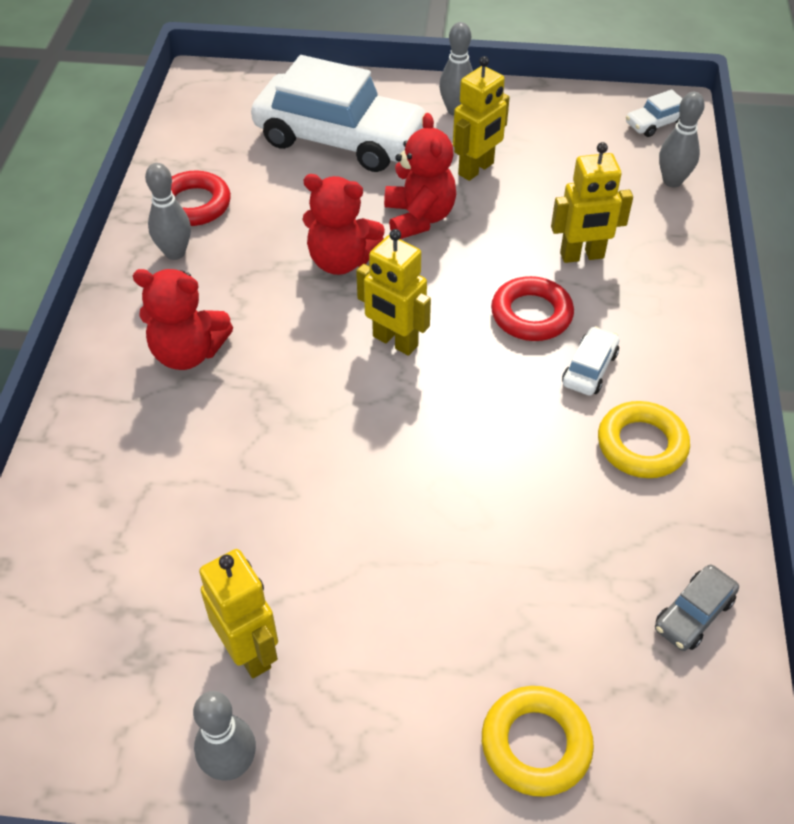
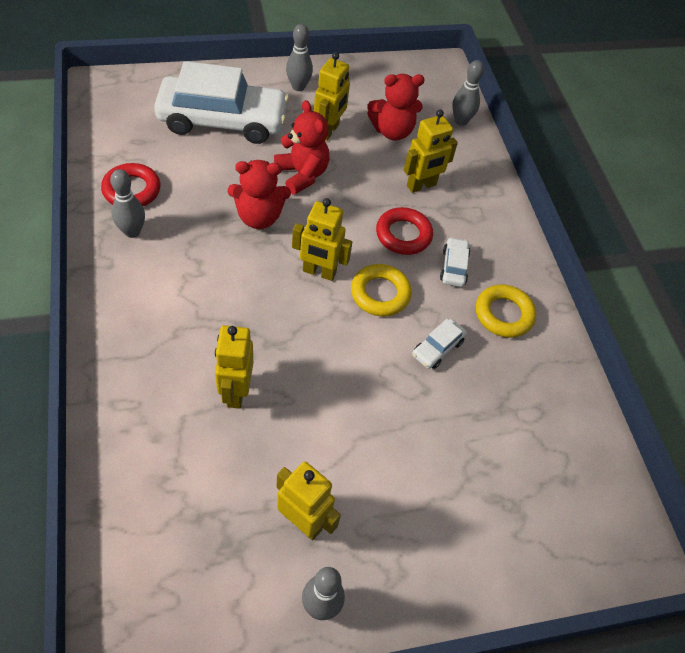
camera: 25 degrees left, 5 degrees up
red teddy bear [133,269,233,370] -> red teddy bear moved to [367,74,425,141]
yellow ring [482,686,594,797] -> yellow ring moved to [351,264,412,316]
white car [626,89,683,137] -> white car moved to [412,319,467,369]
grey car [655,565,739,651] -> none
none -> yellow robot [215,325,253,409]

